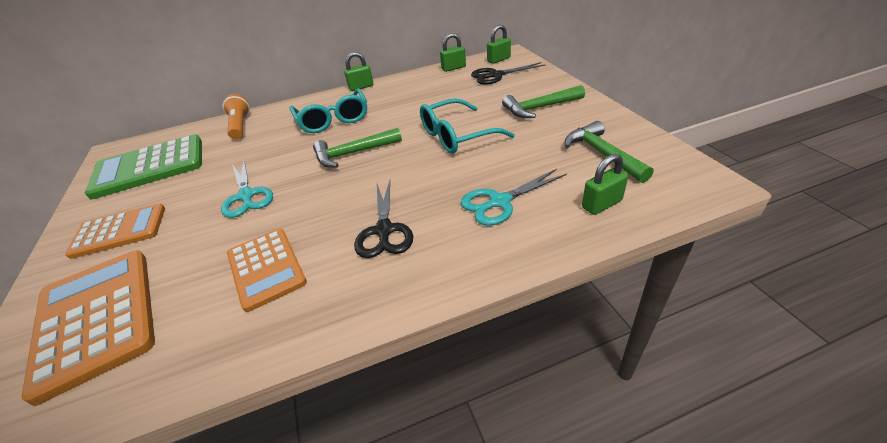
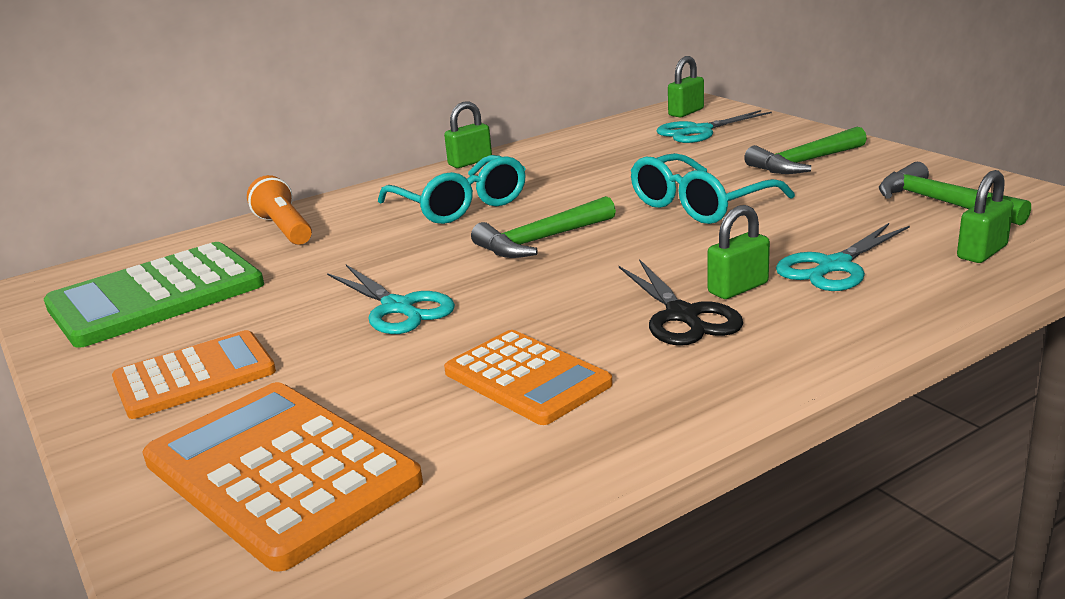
camera: 15 degrees left, 15 degrees down
green padlock [440,33,466,72] -> green padlock moved to [708,205,770,299]
black scissors [471,62,546,85] -> turquoise scissors [656,110,772,143]

